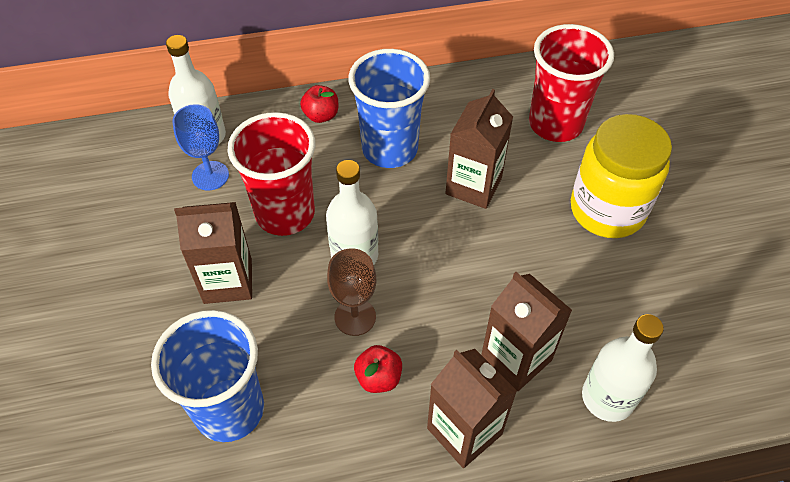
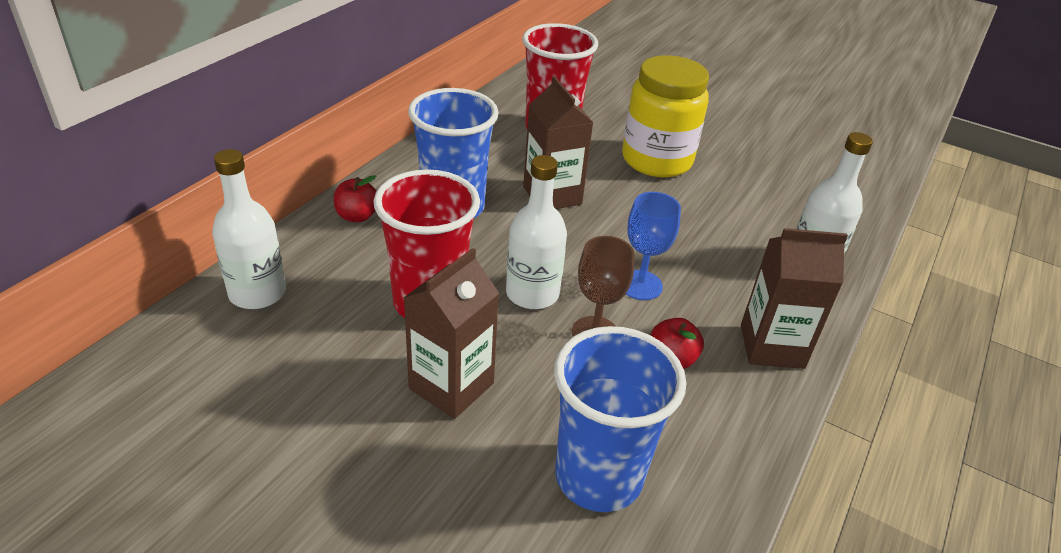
camera: 50 degrees left, 15 degrees down
blue goblet [173,104,229,191] -> blue goblet moved to [626,192,681,300]
brown carton [481,272,572,391] -> none

